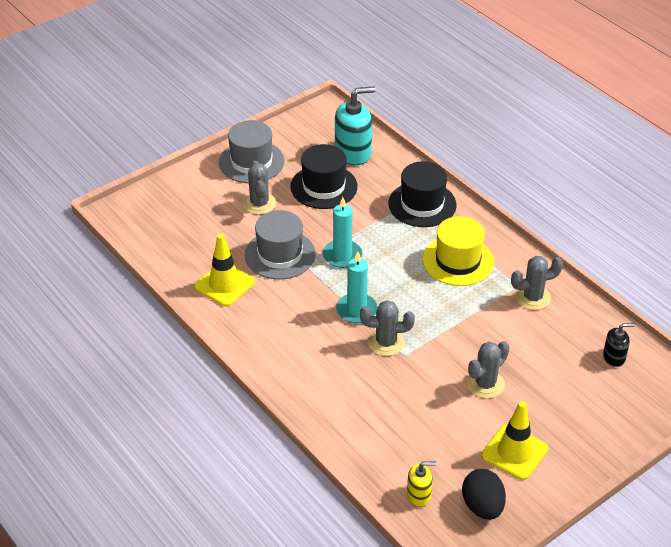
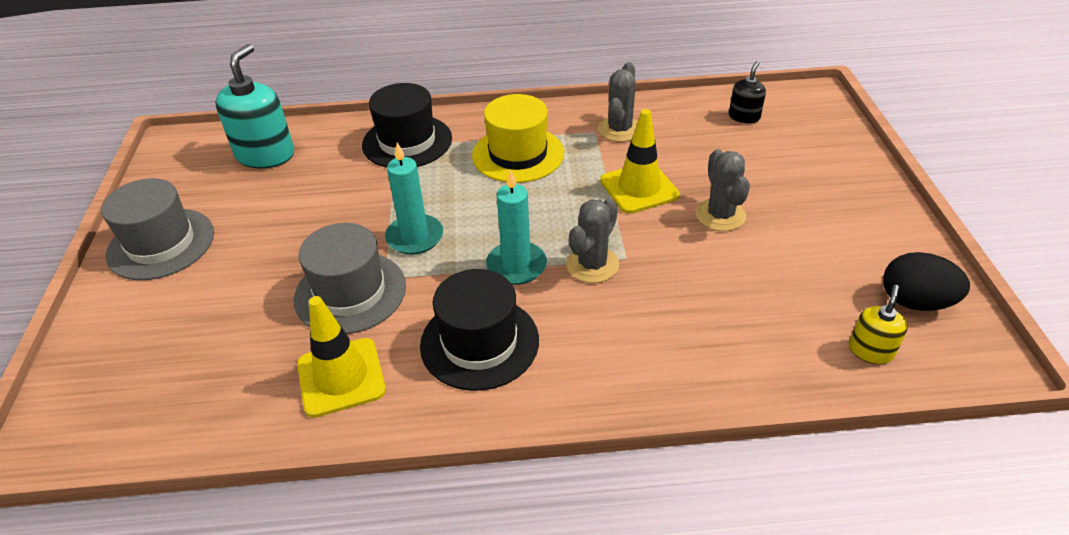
camera: 55 degrees left, 0 degrees up
grey cactus [243,161,276,215] -> none
black hat [291,144,357,209] -> black hat moved to [420,269,539,391]
yellow traffic cone [482,401,548,480] -> yellow traffic cone moved to [600,109,680,214]

